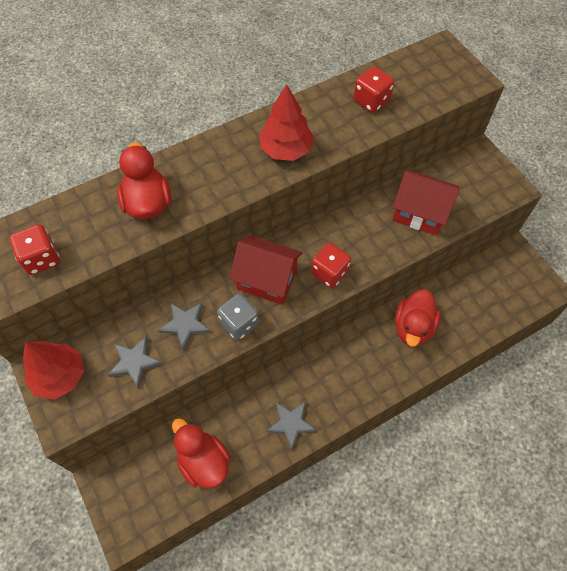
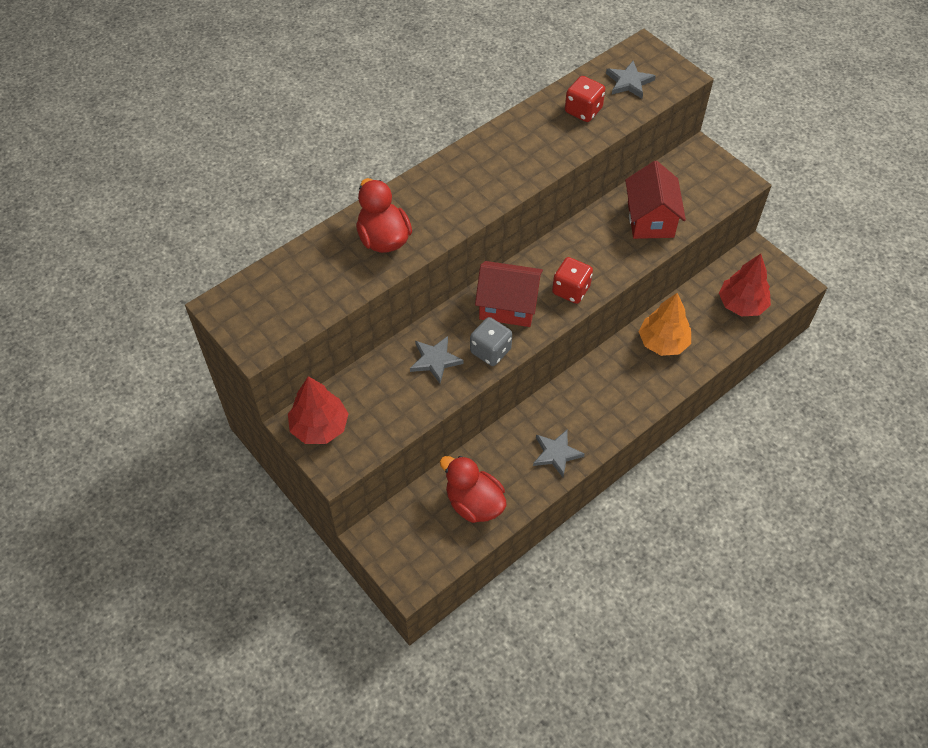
camera: 10 degrees left, 5 degrees down
red dice [10,224,60,275] -> none
grey star [108,336,162,388] -> grey star moved to [606,61,656,99]
red tree [259,84,314,161] -> red tree moved to [719,254,771,317]
red house [392,170,459,236] -> red house turned 75 degrees clockwise [625,161,686,239]
red duck [395,289,441,347] -> orange tree [639,293,691,356]

